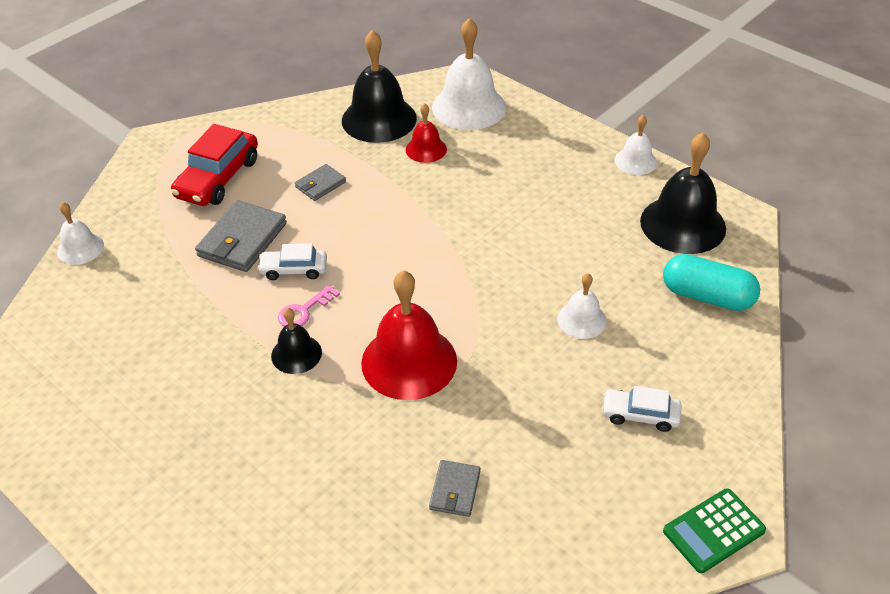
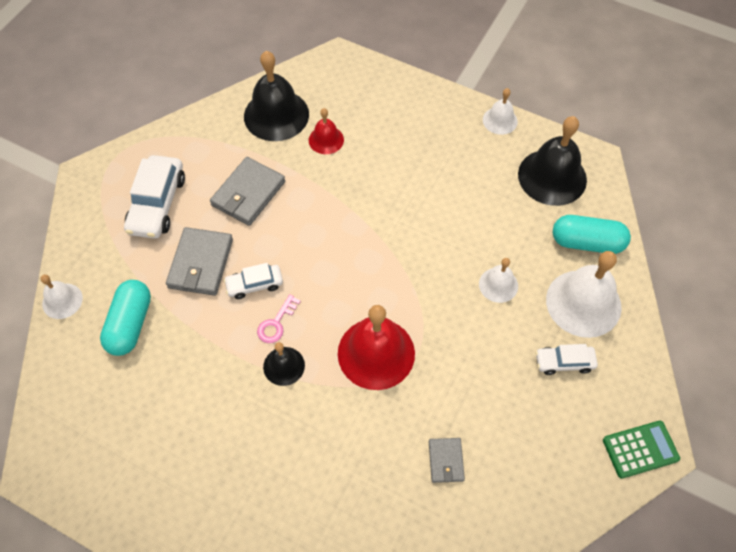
camera: 15 degrees left, 15 degrees up
red car [171,124,258,206] -> white car [124,155,185,239]
grey wallet [295,164,346,201] -> grey wallet [210,157,285,226], size x1.77
white bell [432,18,506,130] -> white bell moved to [546,251,621,338]
green calculator [663,488,766,573] -> green calculator turned 150 degrees counterclockwise [603,421,680,479]
none -> turquoise capsule [100,280,151,356]

